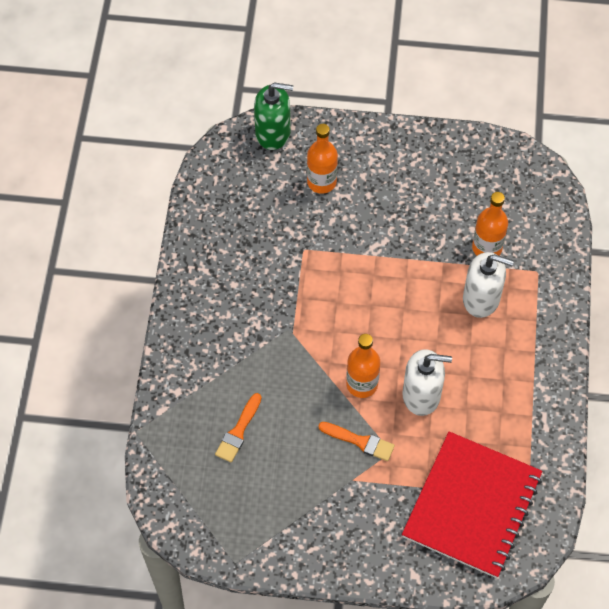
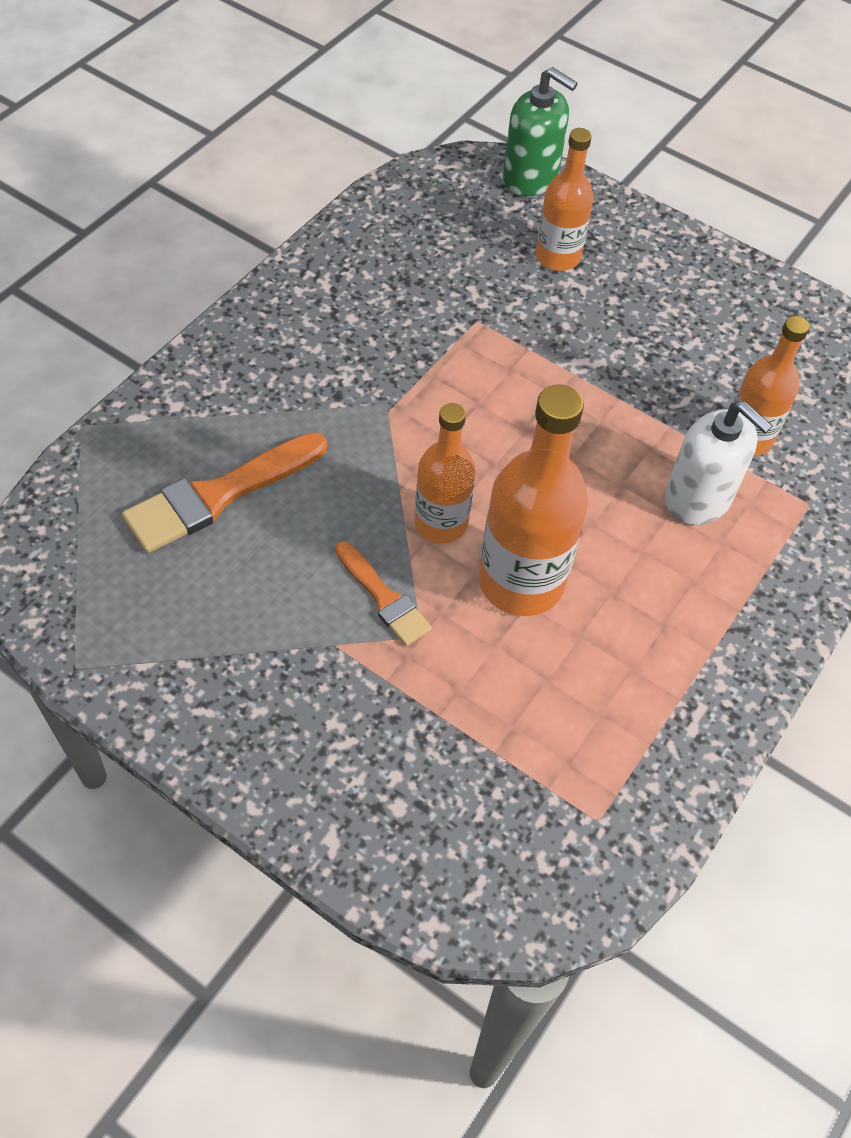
camera: 25 degrees right, 5 degrees down
orange brush [215,393,261,463] -> orange brush [122,432,327,553], size x1.68
white soap dispenser [402,349,452,416] -> orange bottle [479,384,588,616]
red notebook [402,431,542,578] -> none

